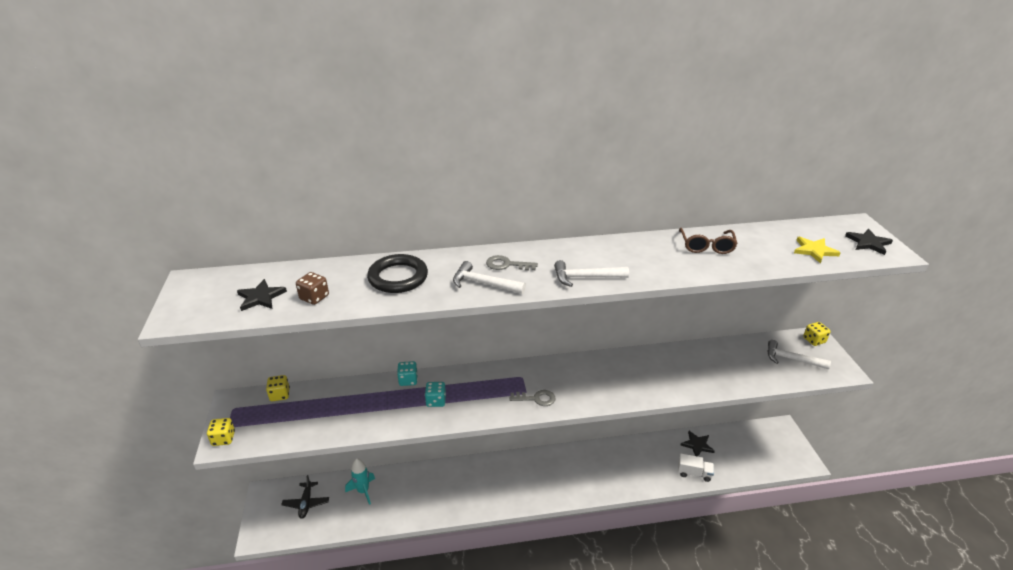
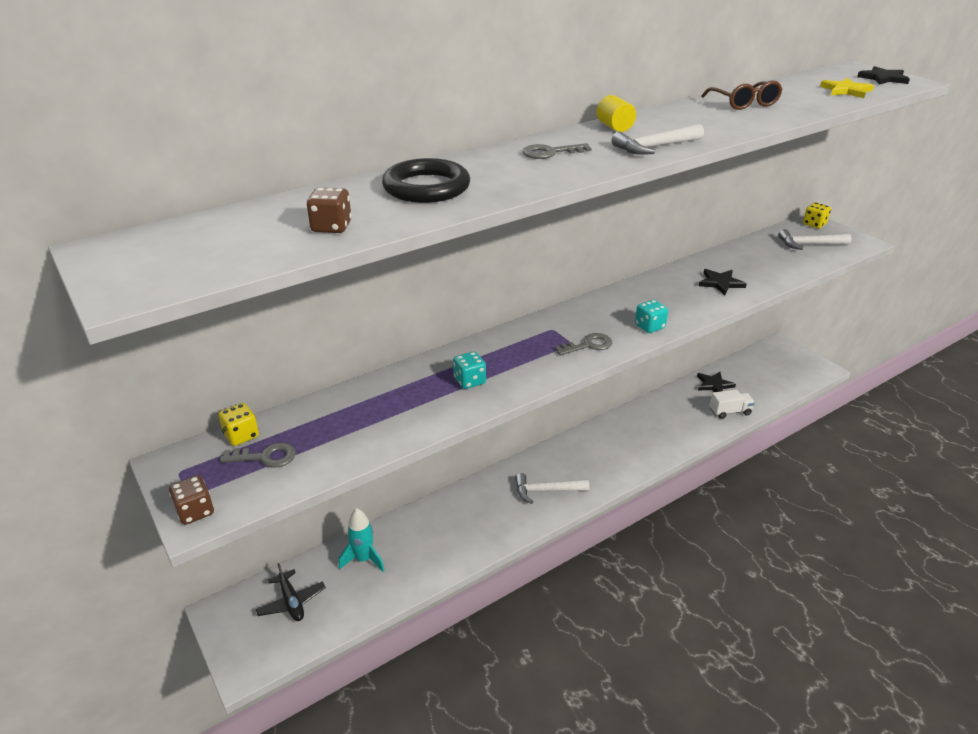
camera: 25 degrees left, 0 degrees up
yellow dice [207,418,235,446] -> brown dice [169,475,214,525]
black star [237,279,287,311] -> black star moved to [699,269,747,295]
turquoise dice [397,361,418,386] -> turquoise dice moved to [635,300,668,333]
white hammer [453,261,526,294] -> white hammer moved to [515,473,589,504]
none -> grey key [220,443,296,468]
none -> yellow cylinder [597,95,636,132]

